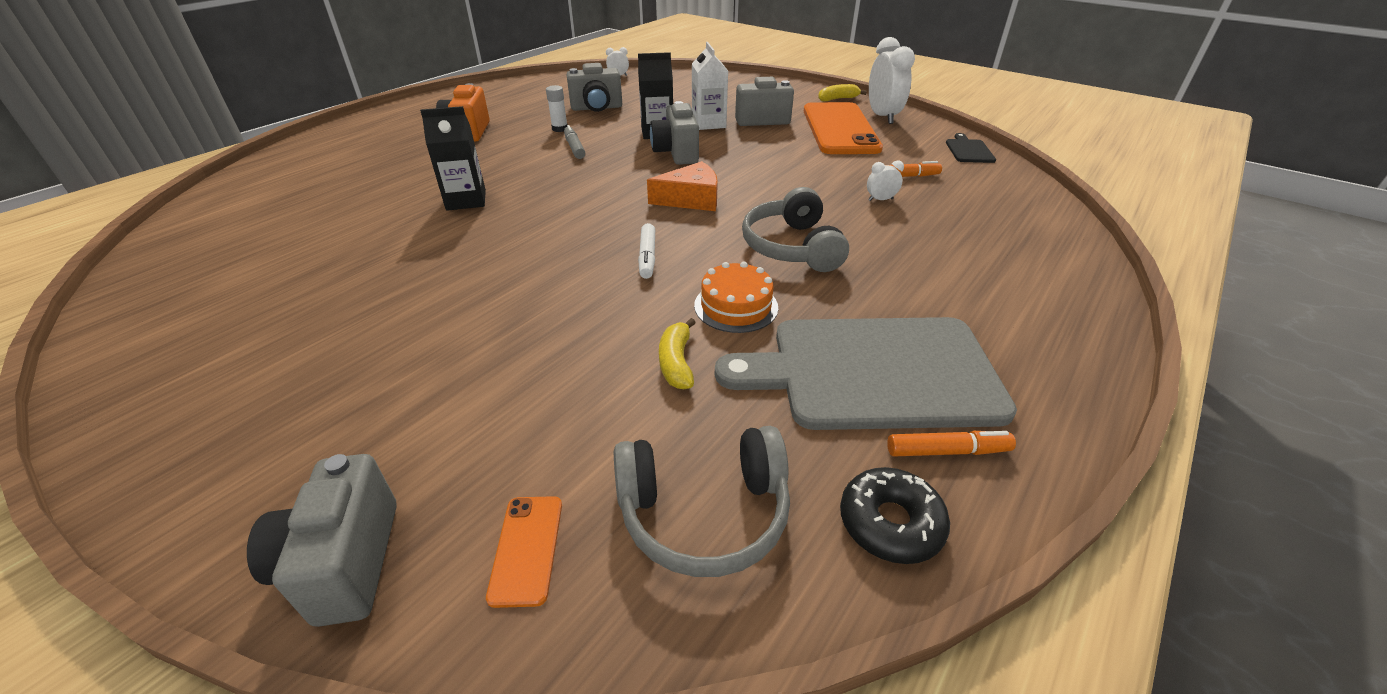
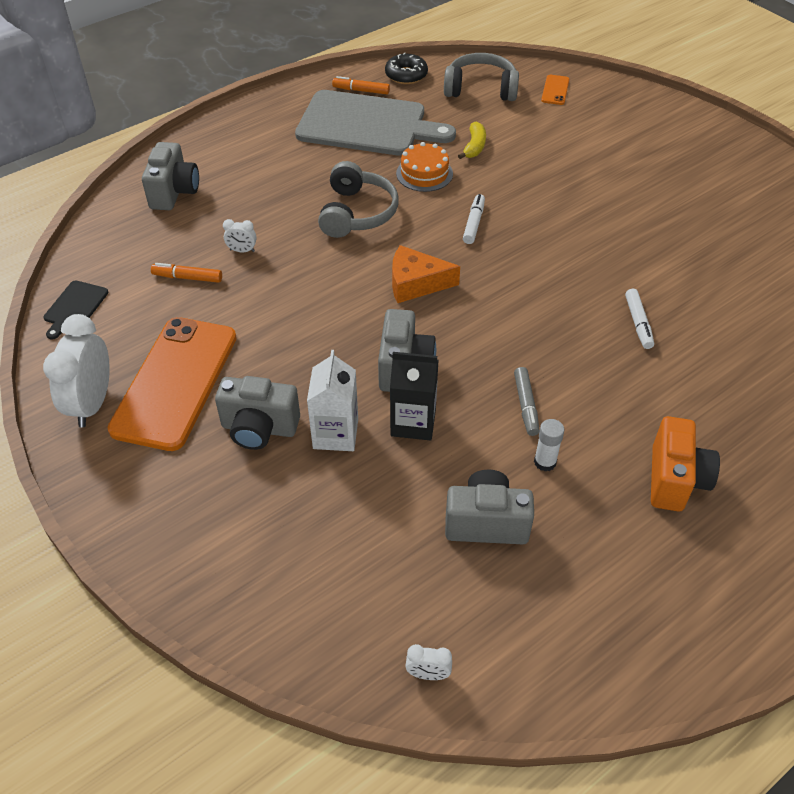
camera: 165 degrees left, 10 degrees up
grey camera [247,454,397,627] -> grey camera moved to [142,142,199,210]
black carton [420,106,486,211] -> white marker [625,289,654,349]
yellow banana [818,84,867,101] -> none

